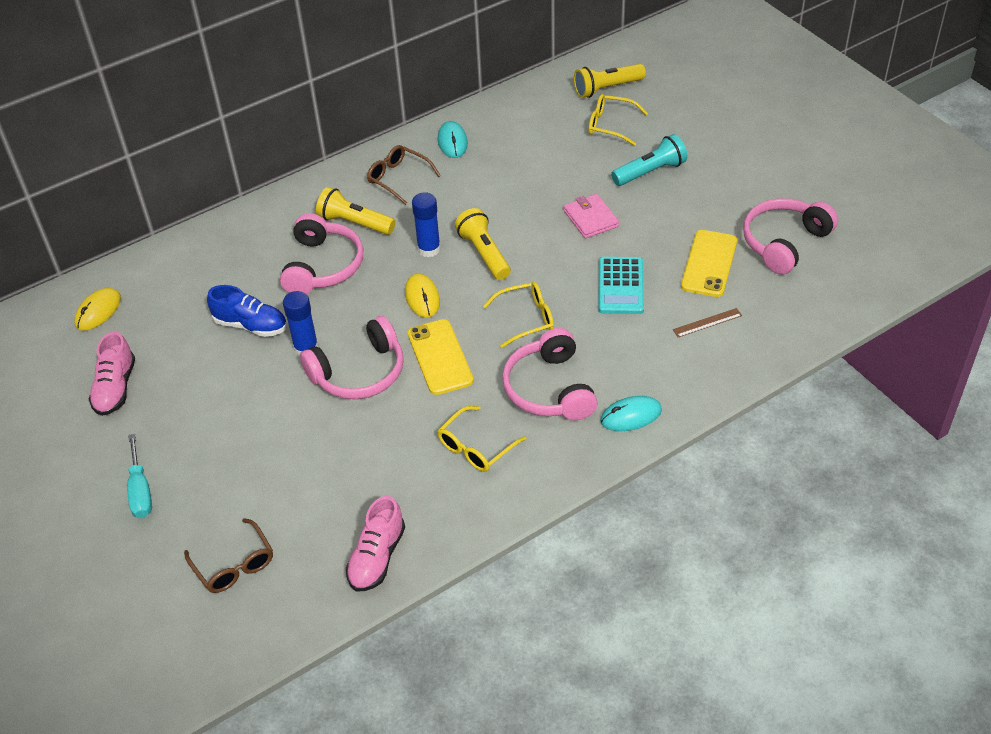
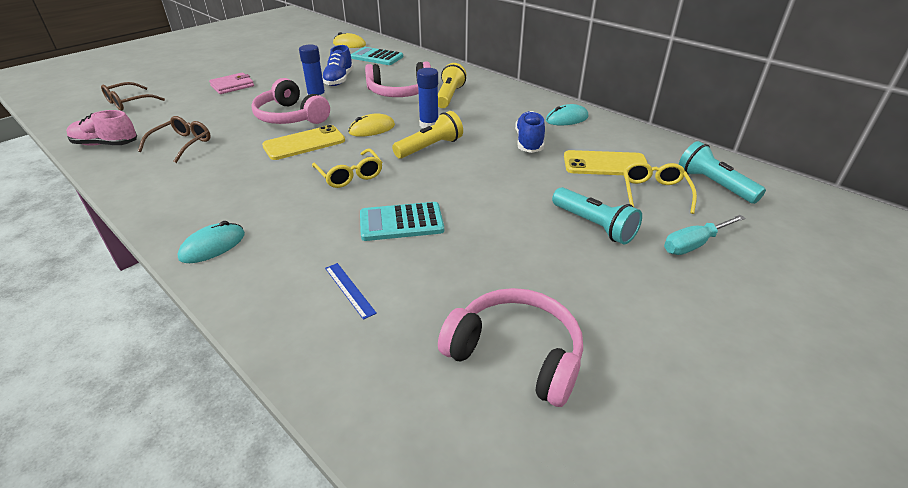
camera: 75 degrees right, 10 degrees down
pink shoe [89,332,135,416] -> none
turquoise screwdriver [127,434,152,518] -> turquoise screwdriver moved to [664,215,745,255]
brown glasses [367,145,441,205] -> brown glasses moved to [138,116,211,163]
yellow glasses [438,406,527,472] -> none
pink headphones [502,328,597,420] -> none
pink wallet [564,194,619,238] -> pink wallet moved to [209,73,254,94]
yellow flashlight [574,64,646,98] -> turquoise flashlight [679,141,766,204]
turquoise mouse [600,396,662,431] -> turquoise mouse turned 75 degrees clockwise [177,221,245,263]
brown ruler [673,308,742,337] -> blue ruler [325,263,377,320]
yellow phone [681,230,737,297] -> yellow phone moved to [564,150,648,175]
none -> turquoise calculator [351,47,403,65]
none -> blue shoe [515,111,545,153]

